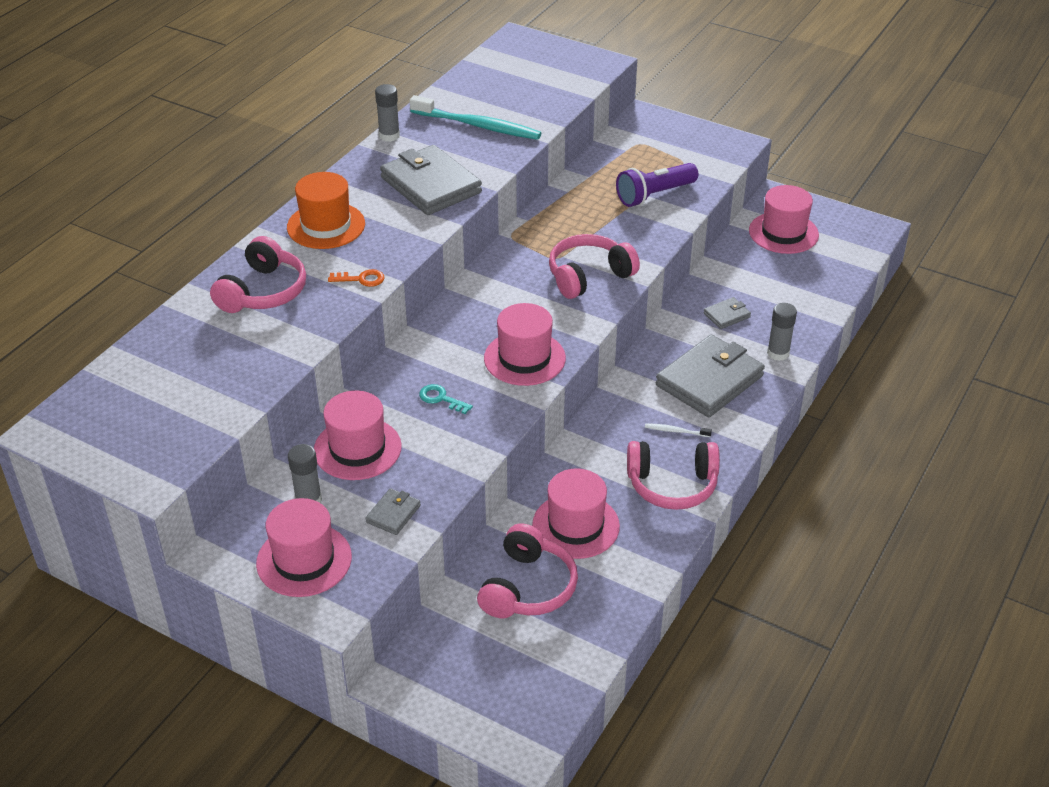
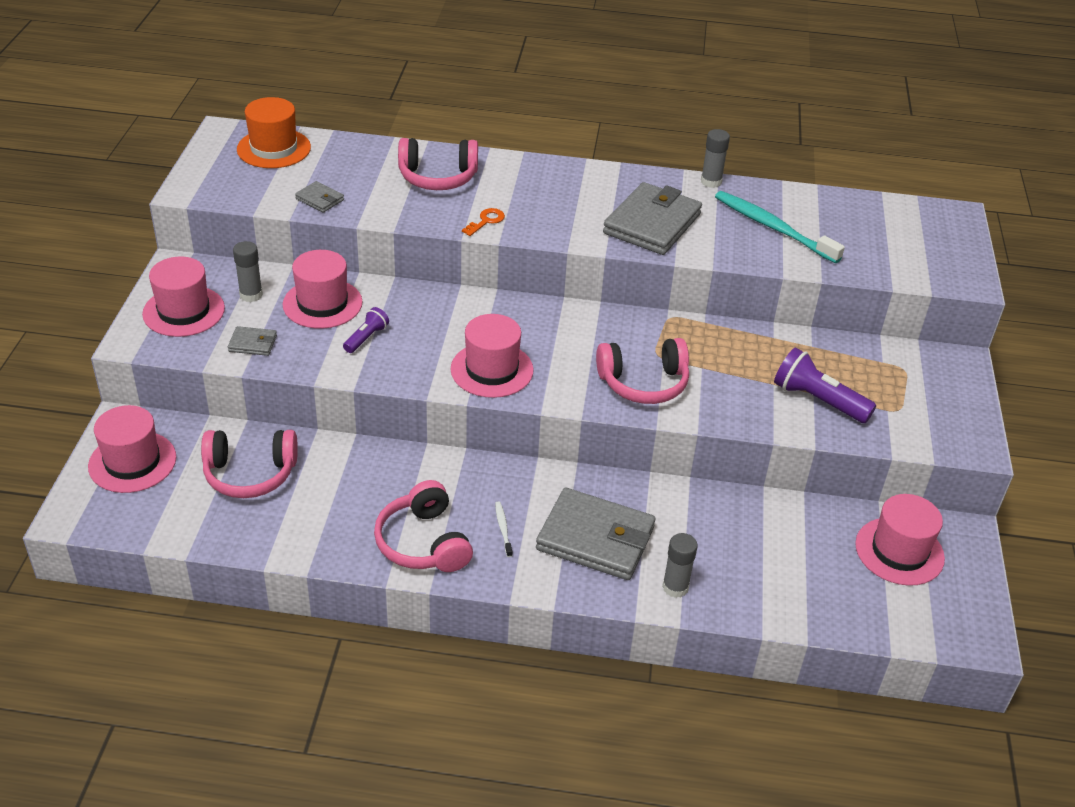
camera: 65 degrees right, 0 degrees up
orange hat [287,172,365,249] -> orange hat moved to [237,97,311,168]
orange key [328,269,385,287] -> orange key turned 120 degrees counterclockwise [462,208,505,236]
turquoise toothbrush [410,95,541,140] -> turquoise toothbrush turned 135 degrees clockwise [715,191,845,263]
turquoise key [419,384,473,414] -> none
pink hat [532,468,620,559] -> pink hat moved to [88,405,176,493]
pink headphones [549,234,640,299] -> pink headphones turned 135 degrees clockwise [596,338,689,404]
grey wallet [703,297,751,329] -> grey wallet moved to [295,181,344,213]
none -> purple flashlight [343,307,389,353]

